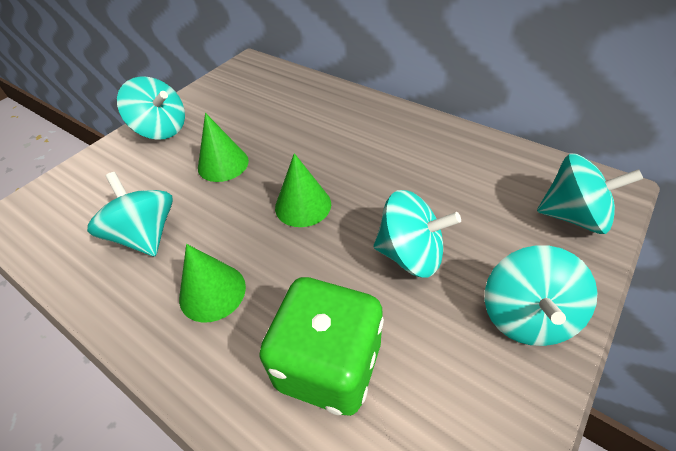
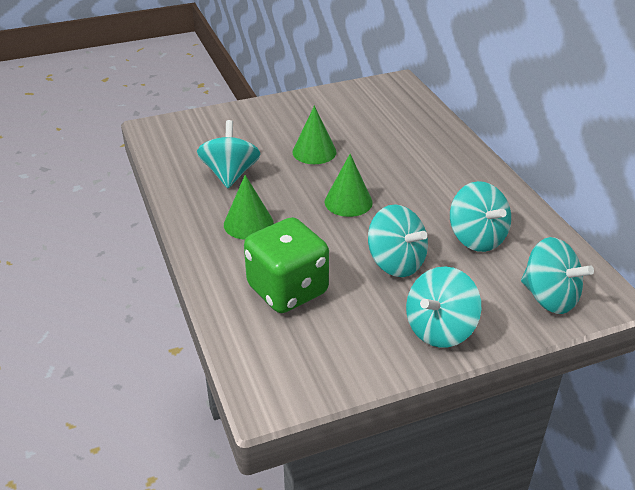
camera: 30 degrees right, 10 degrees down
turquoise spinning top [117,76,185,140] -> turquoise spinning top moved to [450,181,511,252]

